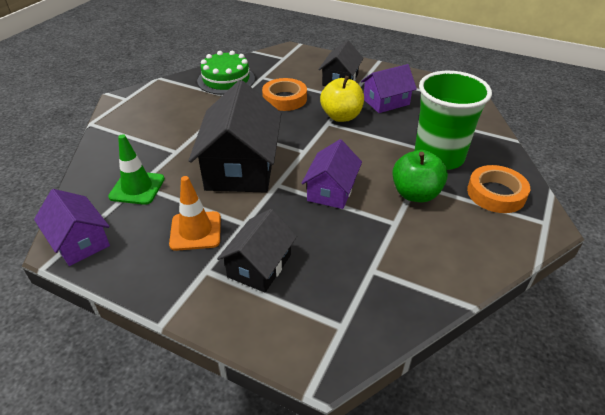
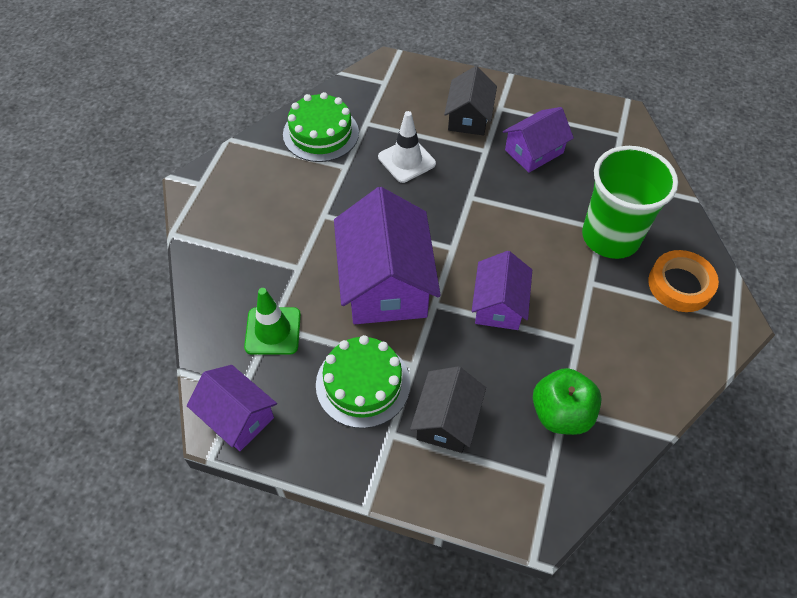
camera: 10 degrees left, 15 degrees up
orange traffic cone [169,176,221,251] -> green cake [316,335,410,428]
black house [189,80,281,193] -> purple house [334,187,441,324]
orange tape [262,78,307,111] -> white traffic cone [378,111,436,183]
yellow apple [320,76,364,122] -> none
green apple [392,150,448,203] -> green apple moved to [533,368,602,435]

